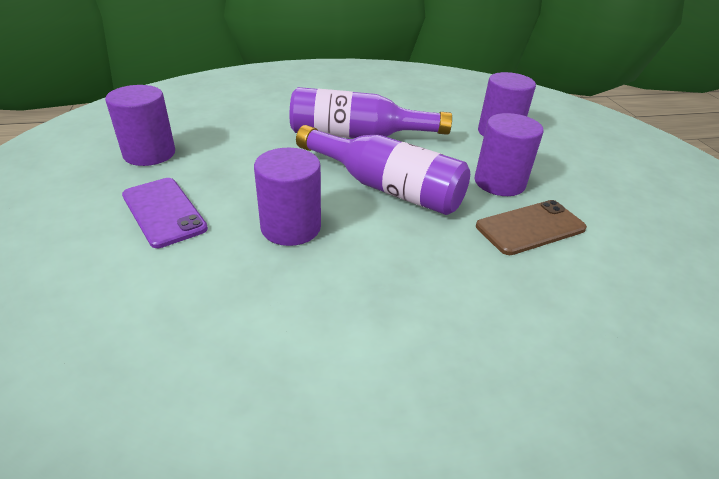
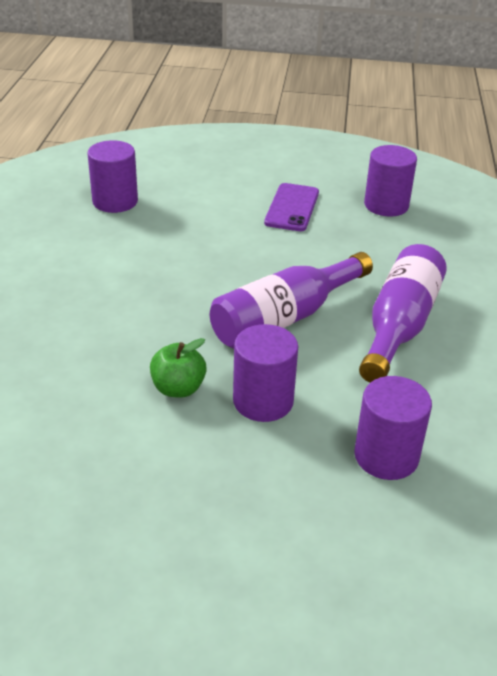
camera: 110 degrees right, 0 degrees up
purple phone [122,178,208,248] -> purple phone turned 60 degrees counterclockwise [264,183,319,231]
purple cylinder [254,148,321,246] -> purple cylinder moved to [87,140,138,213]
brown phone [476,200,587,255] -> green apple [150,338,207,398]

